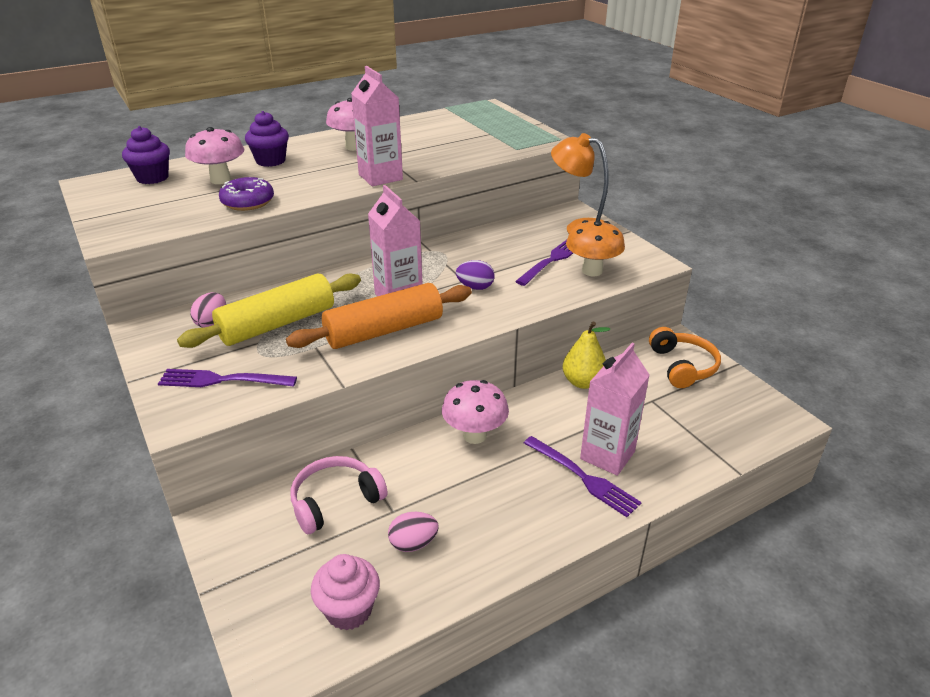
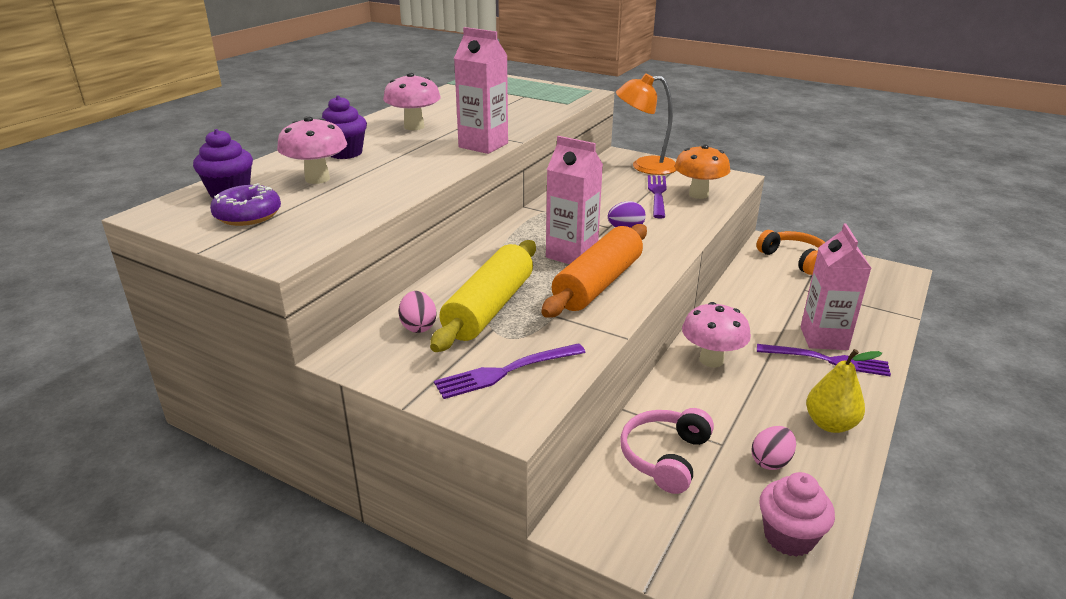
camera: 30 degrees left, 5 degrees down
purple donut [219,177,274,211] -> purple donut moved to [210,183,281,226]
yellow pear [563,321,610,389] -> yellow pear moved to [806,349,882,433]

